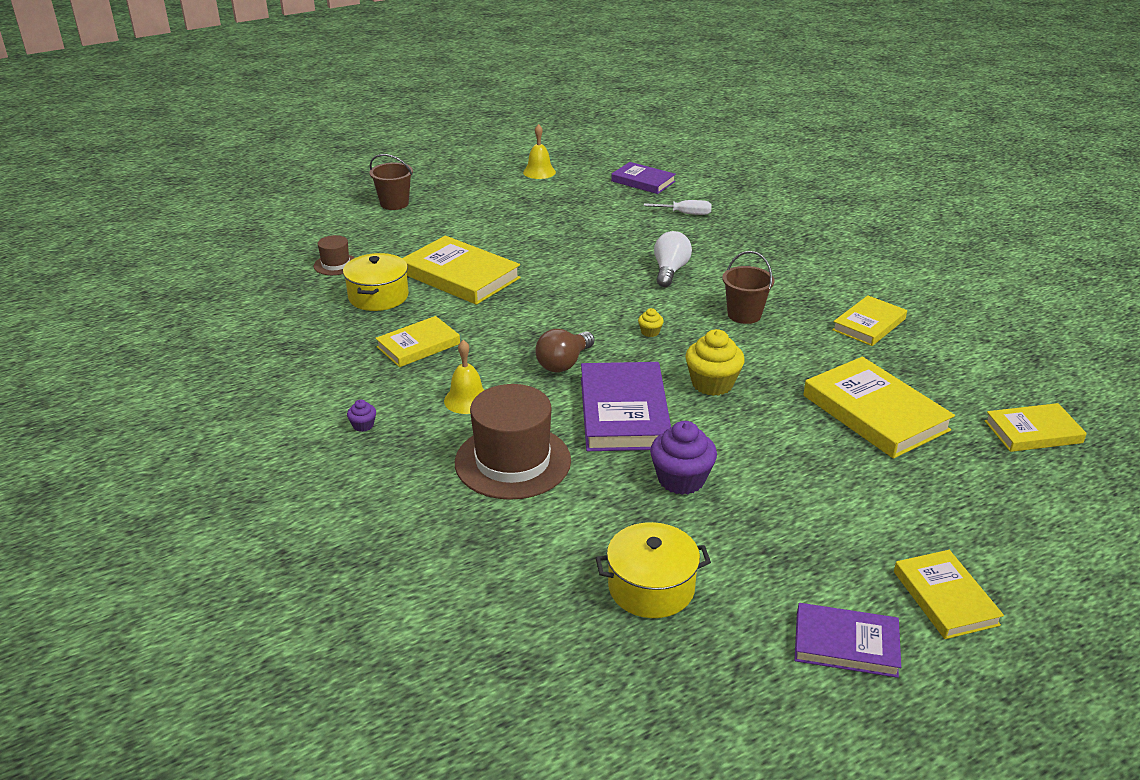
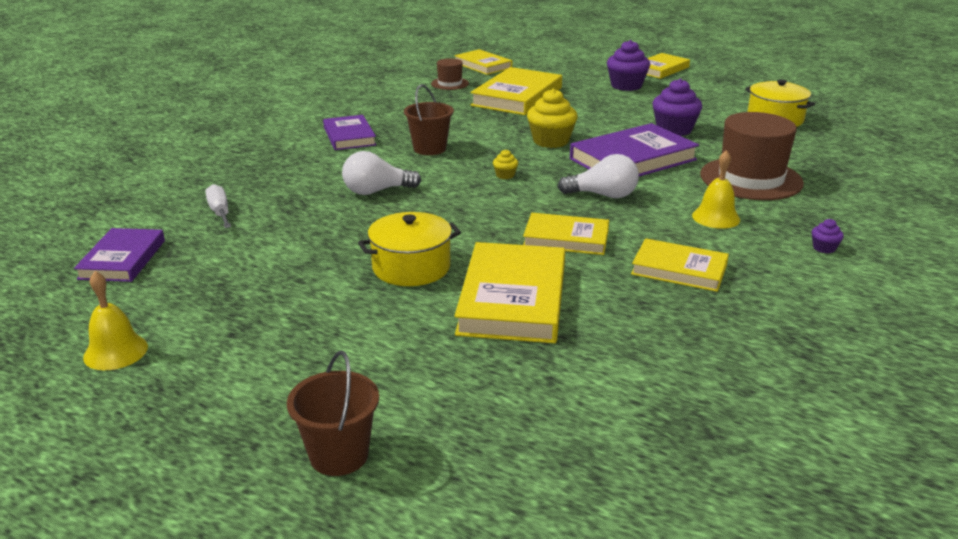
camera: 120 degrees left, 5 degrees down
brown hat [314,235,355,275] -> brown hat moved to [431,58,469,90]
yellow pot [343,253,409,311] -> yellow pot moved to [358,212,461,286]
brown light bulb [535,329,595,372] -> white light bulb [558,154,639,198]
purple book [794,603,901,678] -> purple book moved to [323,115,376,150]
yellow book [832,295,907,346] -> yellow book moved to [523,213,609,255]
none -> purple cupcake [607,40,650,91]

